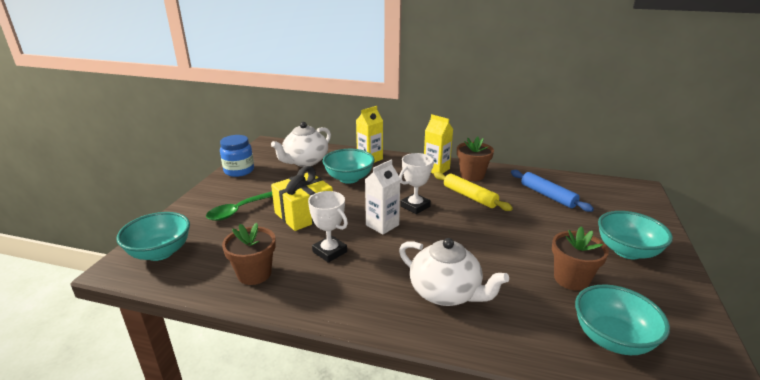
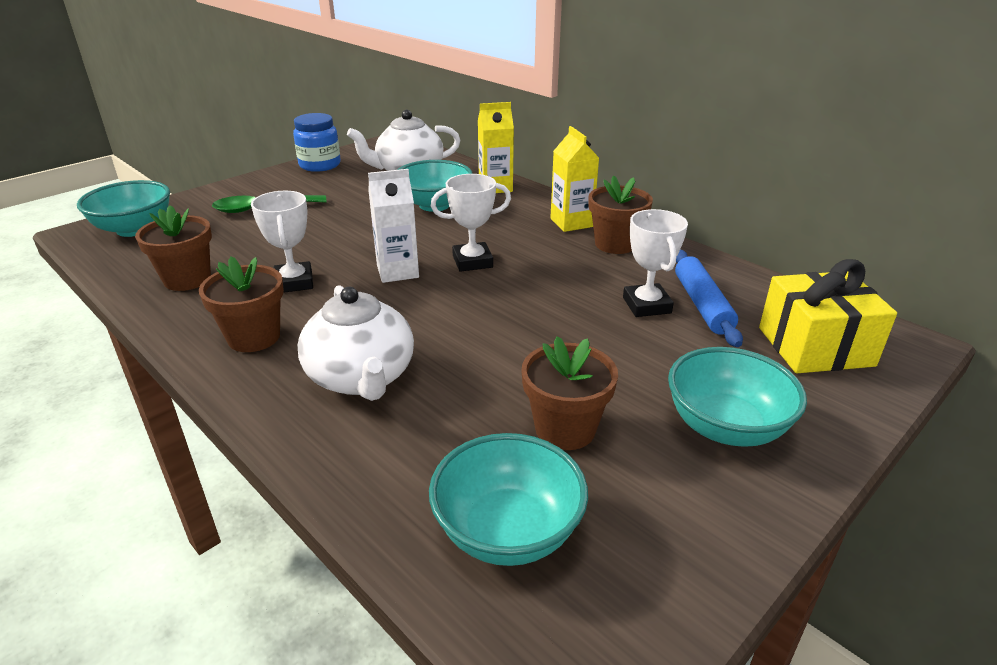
camera: 30 degrees right, 5 degrees up
yellow gift [271,166,333,231] -> yellow gift moved to [759,259,897,373]
yellow rolling pin [434,172,513,211] -> none
none -> brown flower pot [199,256,284,352]
none -> white trophy [623,209,688,317]

